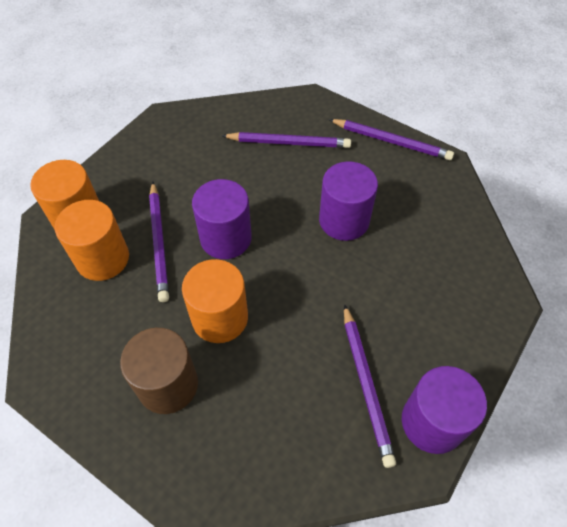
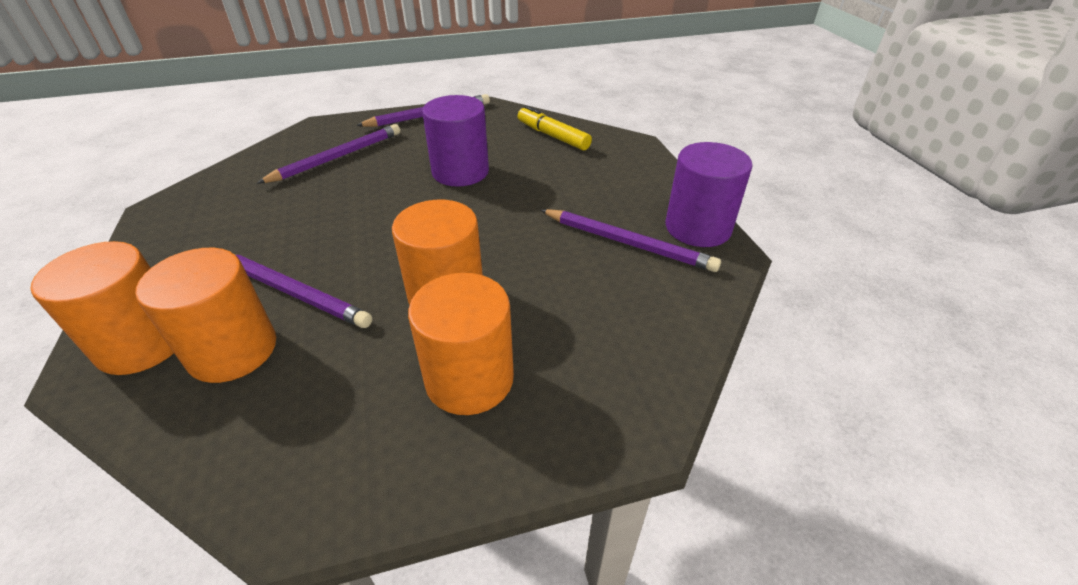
camera: 50 degrees left, 15 degrees down
brown cylinder [120,328,198,414] -> orange cylinder [408,273,514,415]
purple cylinder [192,179,252,259] -> none
none -> yellow marker [518,106,592,151]

